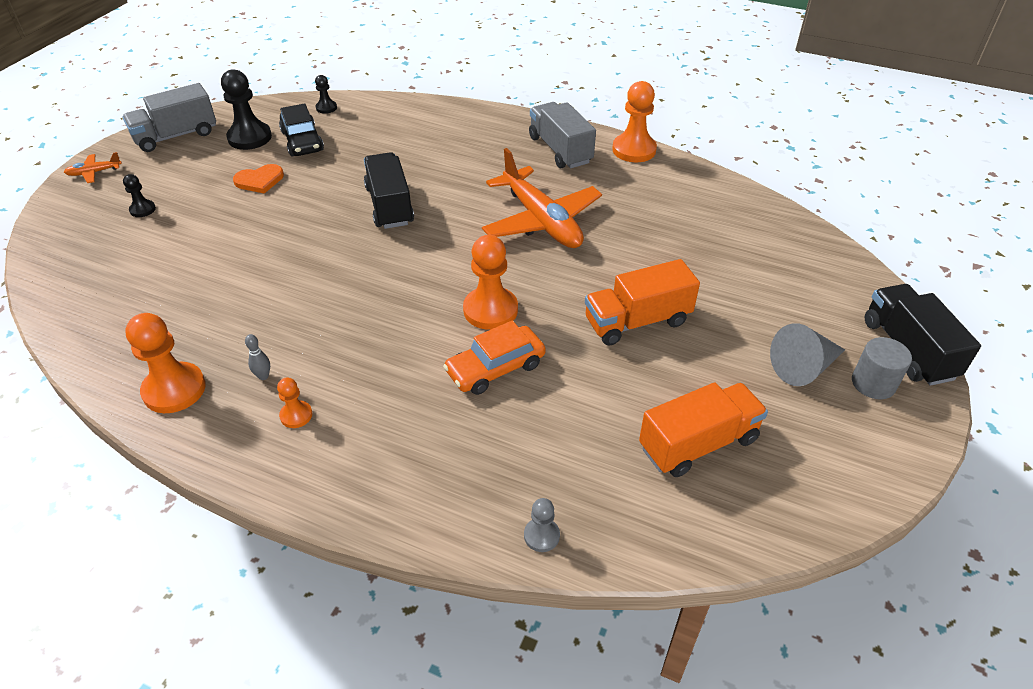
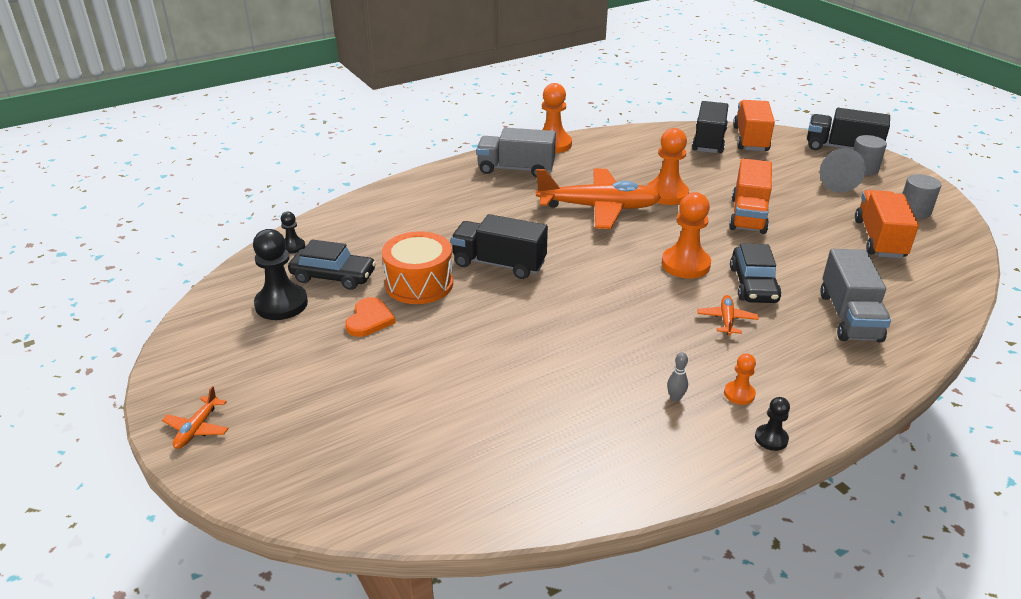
camera: 55 degrees left, 10 degrees down
grey truck [122,83,216,152] -> grey truck moved to [820,249,891,343]
black pawn [123,174,156,217] -> black pawn moved to [755,397,790,451]
orange pawn [125,313,206,413] -> orange pawn moved to [647,128,689,205]
orange car [443,321,546,395] -> black car [730,243,781,303]
grey pawn [524,498,560,552] -> none
none -> orange drum [382,231,453,304]
none -> black truck [692,101,729,153]
none -> orange plane [697,295,759,335]
none -> orange truck [733,100,775,151]
none -> grey cylinder [902,174,941,218]

